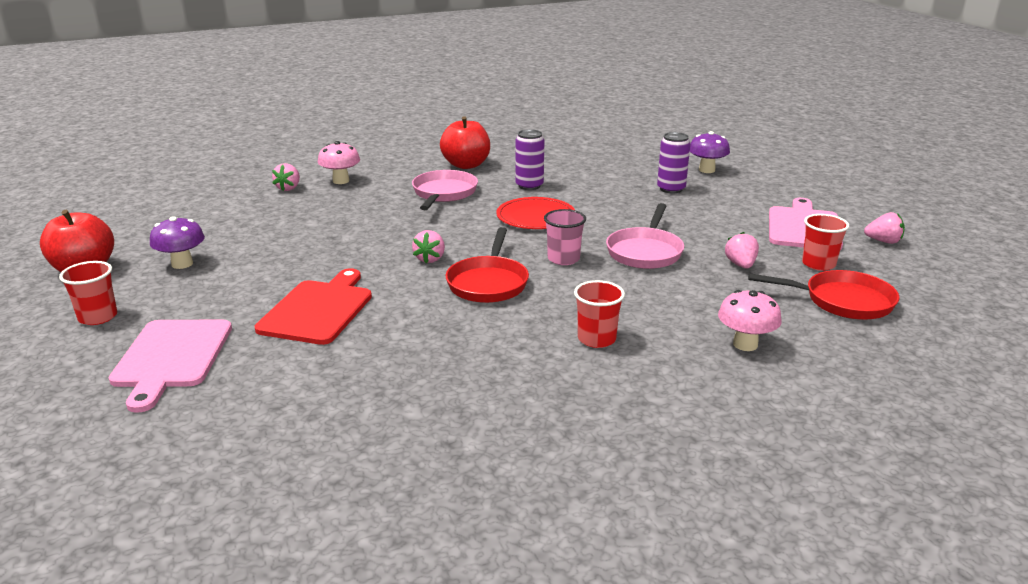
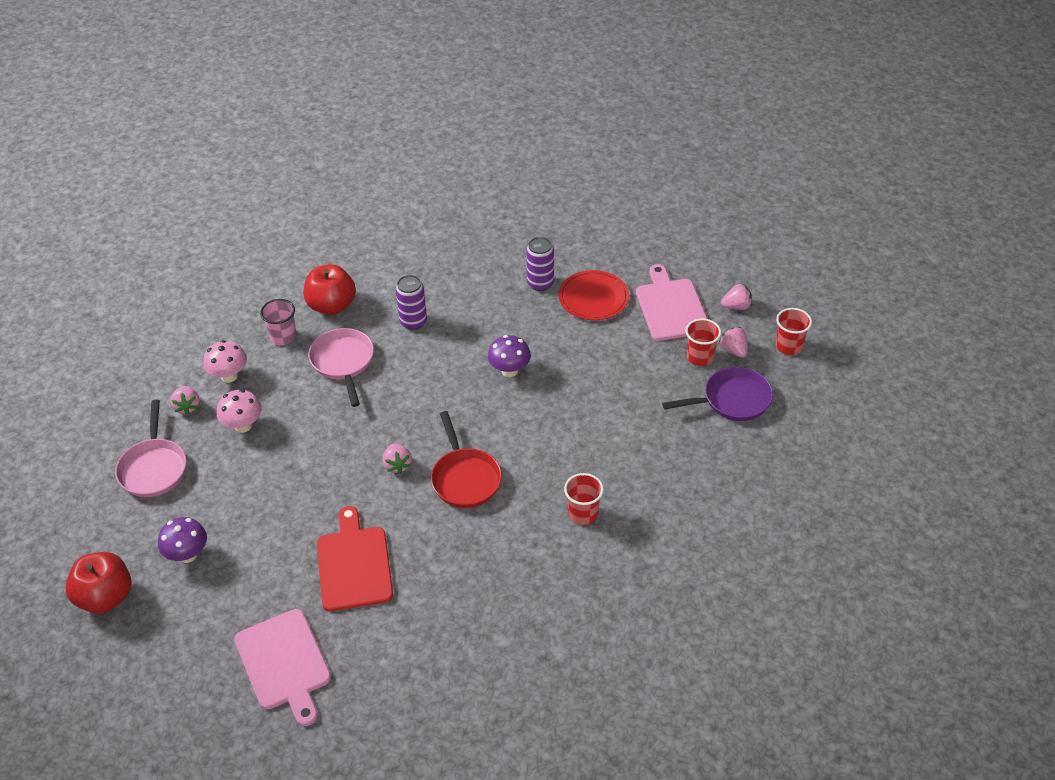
camera: 25 degrees left, 20 degrees up
red cup [59,261,117,325] -> red cup moved to [776,308,812,355]
red plate [496,197,575,229] -> red plate moved to [559,270,629,320]
pink cup [544,209,586,265] -> pink cup moved to [260,299,296,345]
pink pan [606,203,684,269] -> pink pan moved to [115,400,186,497]
purple mushroom [690,131,730,173] -> purple mushroom moved to [488,335,531,377]
pink mushroom [718,290,782,351] -> pink mushroom moved to [217,389,262,433]
pink strawberry [725,232,759,269] -> pink strawberry moved to [719,327,747,358]
red pan [748,270,899,320] -> purple pan [662,367,773,421]

